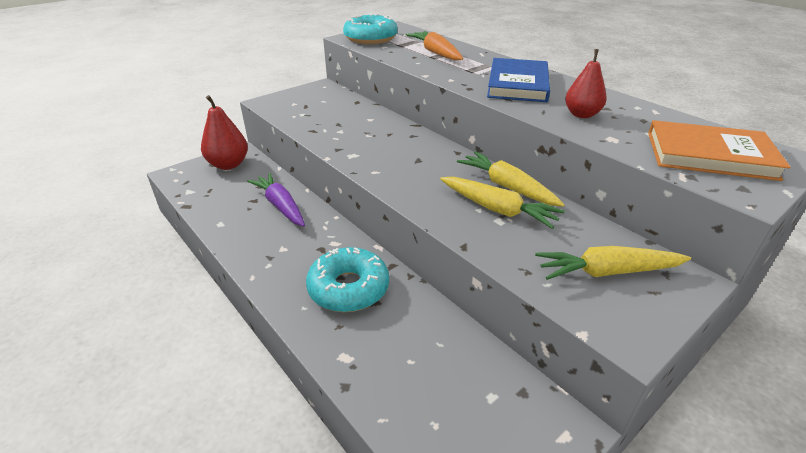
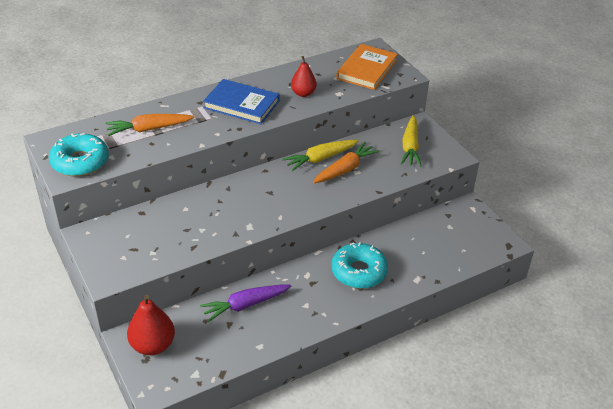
camera: 80 degrees left, 5 degrees up
yellow carrot [440,177,565,229] -> orange carrot [313,142,380,183]

